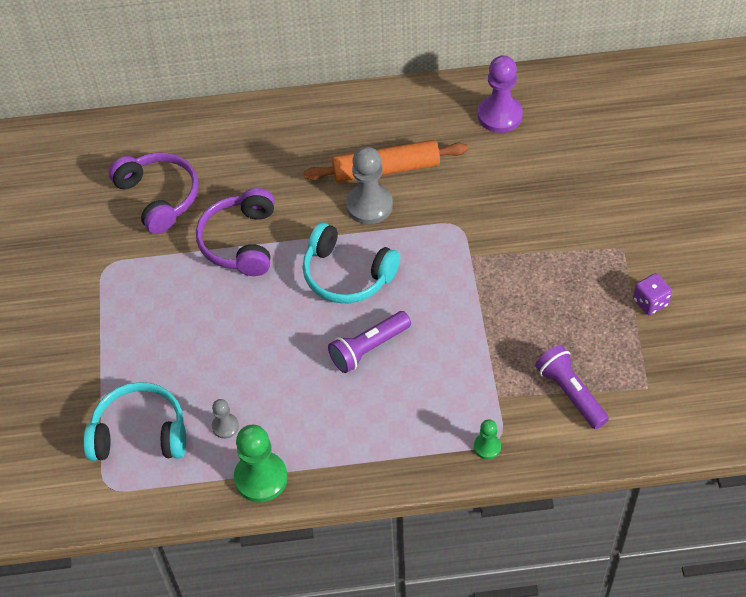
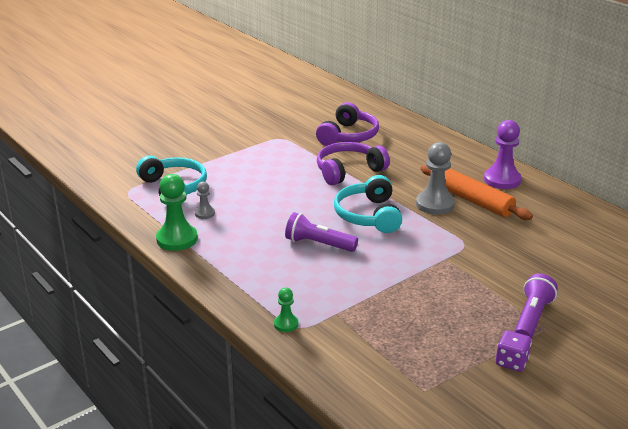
camera: 55 degrees right, 25 degrees down
purple pawn [478,55,523,133] -> purple pawn moved to [484,120,521,189]
purple flashlight [535,345,609,429] -> purple flashlight moved to [514,274,558,339]

